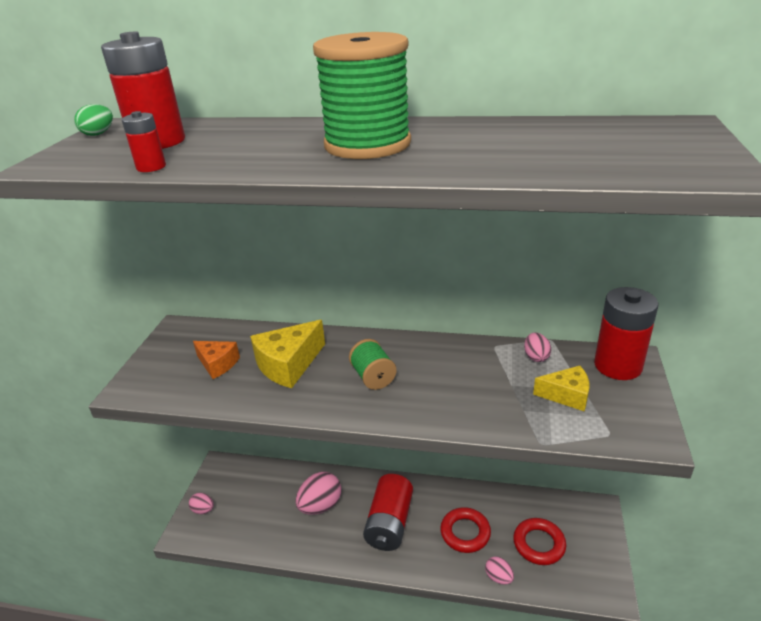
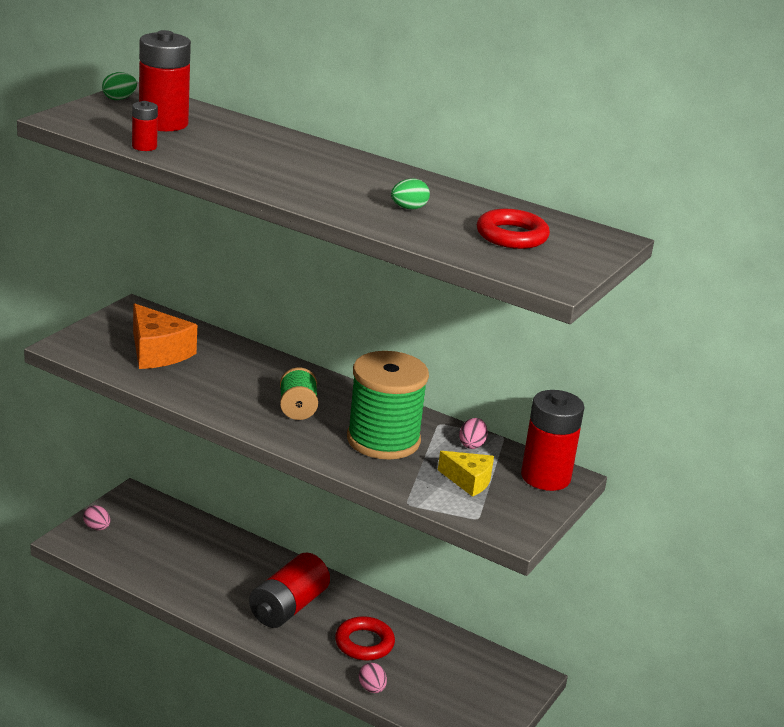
camera: 15 degrees right, 5 degrees down
orange cheese [193,341,240,379] -> orange cheese [133,303,197,369], size x1.58
yellow cheese [250,320,325,388] -> none
pink egg [295,472,341,515] -> none
green spool [313,32,411,159] -> green spool moved to [347,351,429,459]
red ring [513,518,566,565] -> red ring moved to [477,209,550,249]
none -> green egg [391,179,430,209]

